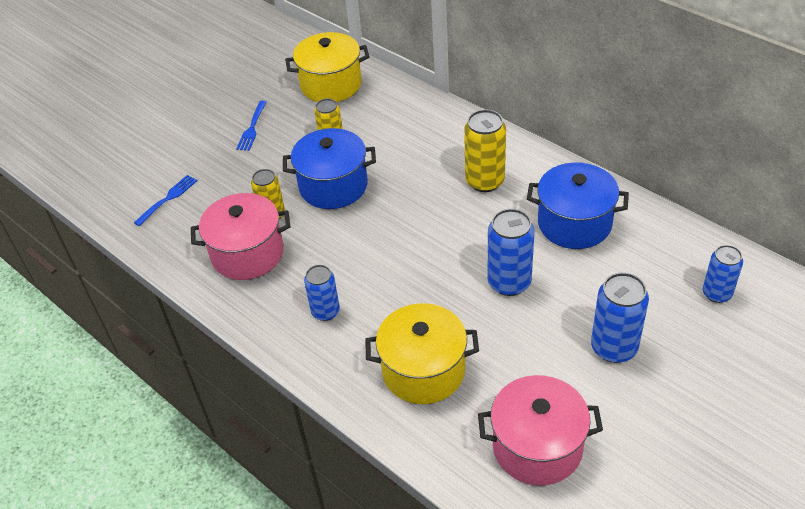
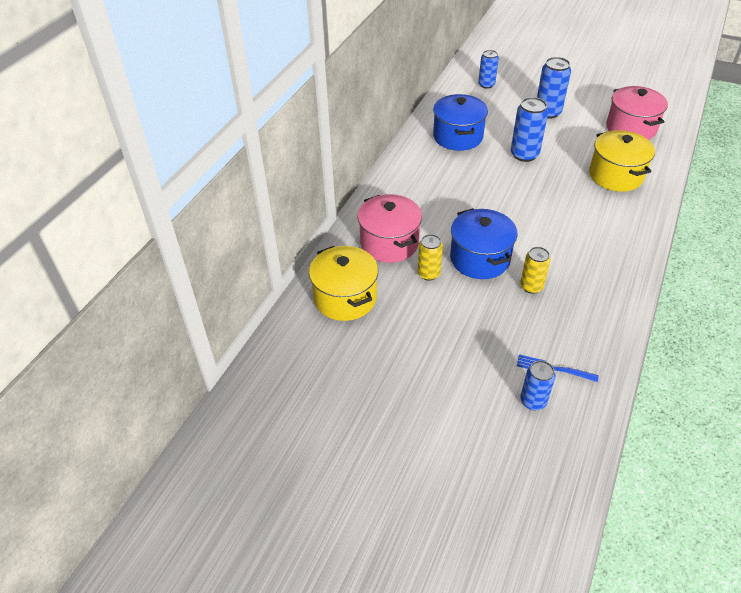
camera: 110 degrees left, 0 degrees up
pink pot [191,193,291,280] -> pink pot moved to [358,194,422,263]
blue fork [236,101,267,151] -> none
blue can [304,265,340,321] -> blue can moved to [520,360,556,410]
yellow can [464,110,506,192] -> none

